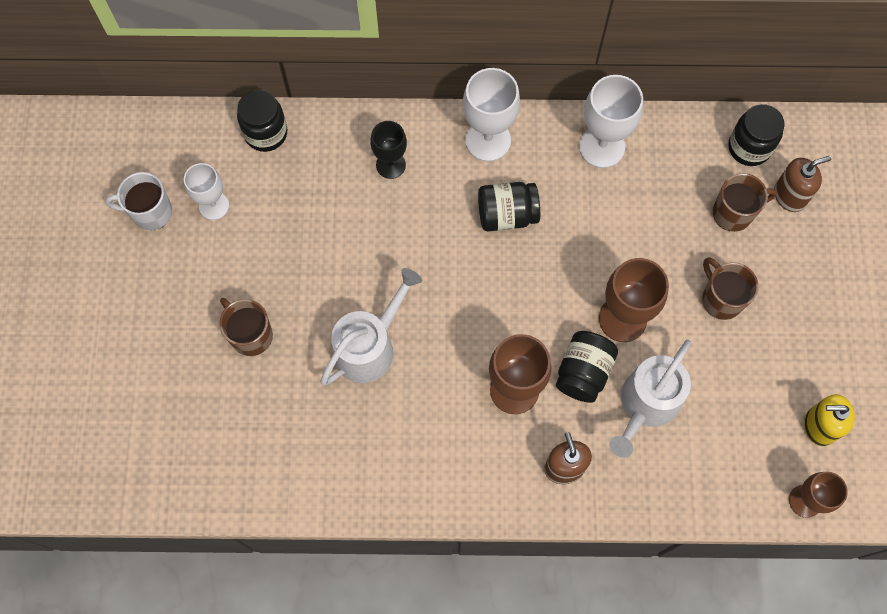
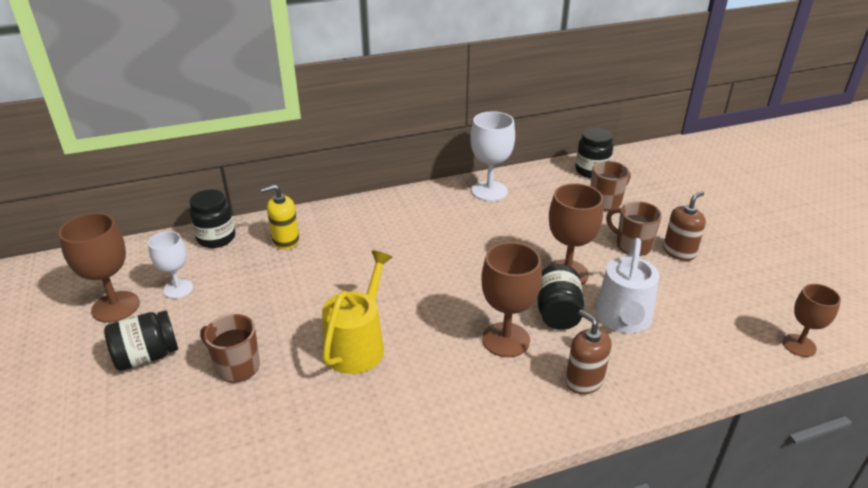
camera: 20 degrees left, 35 degrees down
white mug [105,172,172,231] -> brown goblet [58,213,140,323]
white watering can [320,268,422,386] -> yellow watering can [322,251,392,374]
black goblet [370,121,407,179] -> none
white goblet [463,68,520,161] -> none
black jar [478,182,540,232] -> black jar moved to [104,310,178,371]
brown soap dispenser [774,156,831,212] -> brown soap dispenser moved to [663,191,706,261]
yellow soap dispenser [804,394,855,446] -> yellow soap dispenser moved to [261,185,299,250]

